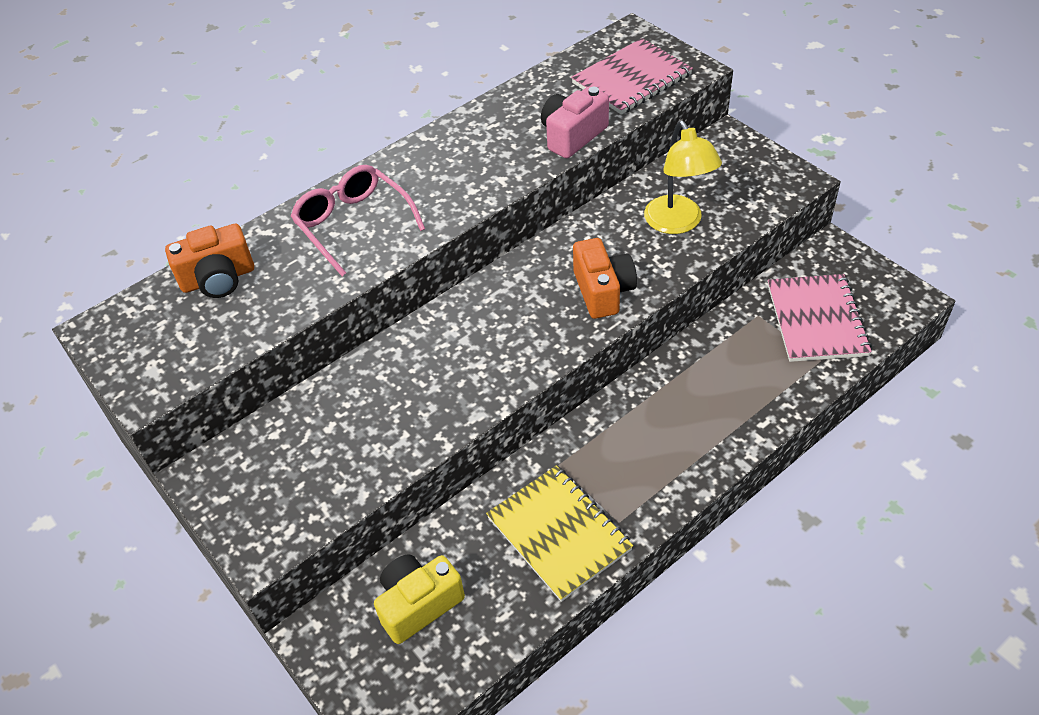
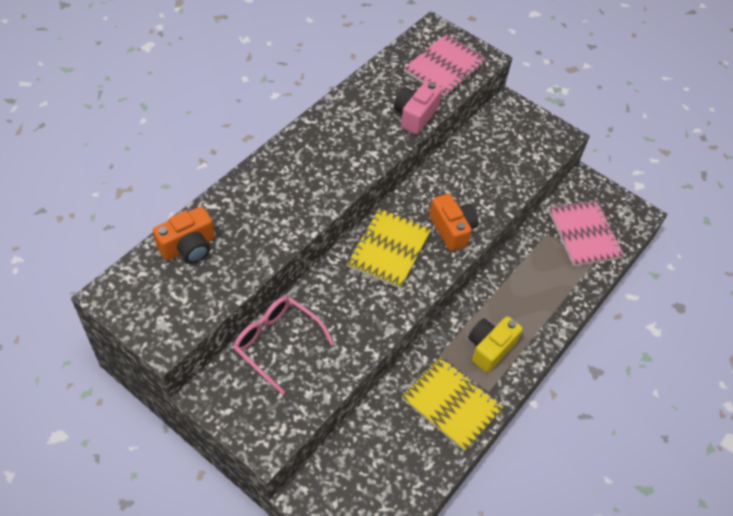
camera: 20 degrees left, 5 degrees up
pink glasses [291,165,425,276] -> pink glasses moved to [234,296,334,395]
yellow camera [374,554,465,644] -> yellow camera moved to [468,316,523,373]
yellow lamp [644,121,722,234] -> none
none -> yellow notebook [347,208,431,289]

